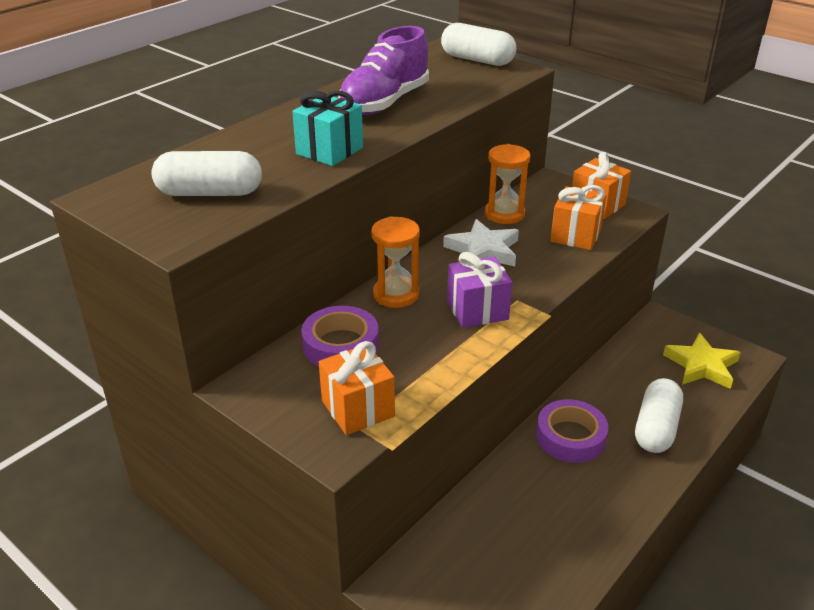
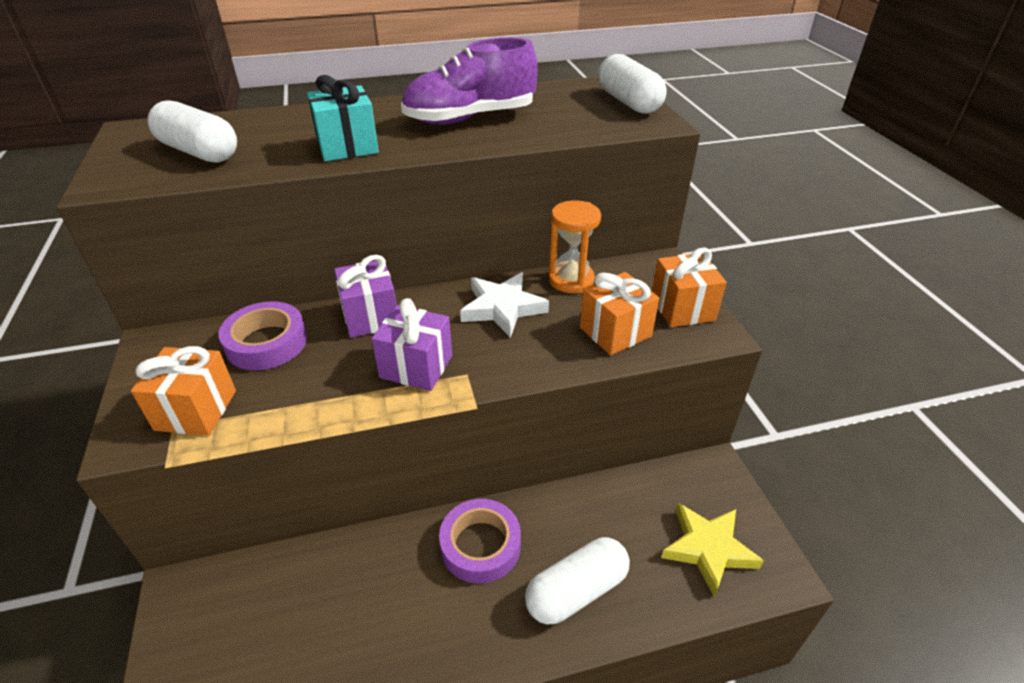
camera: 35 degrees right, 5 degrees up
orange hourglass [371,216,420,308] -> purple gift [334,255,397,338]

